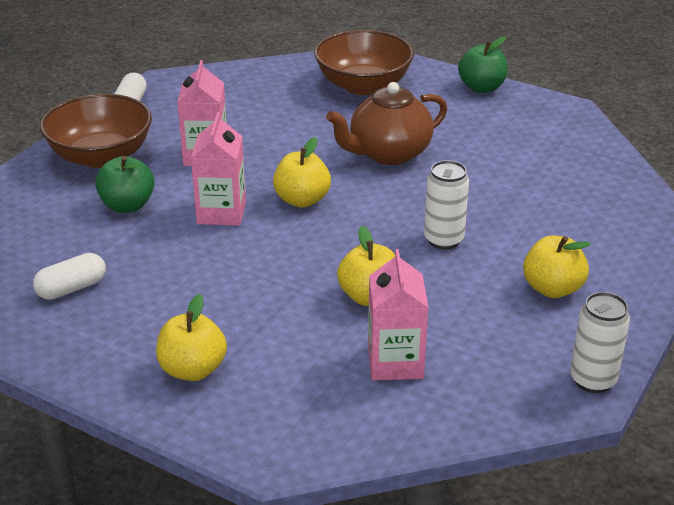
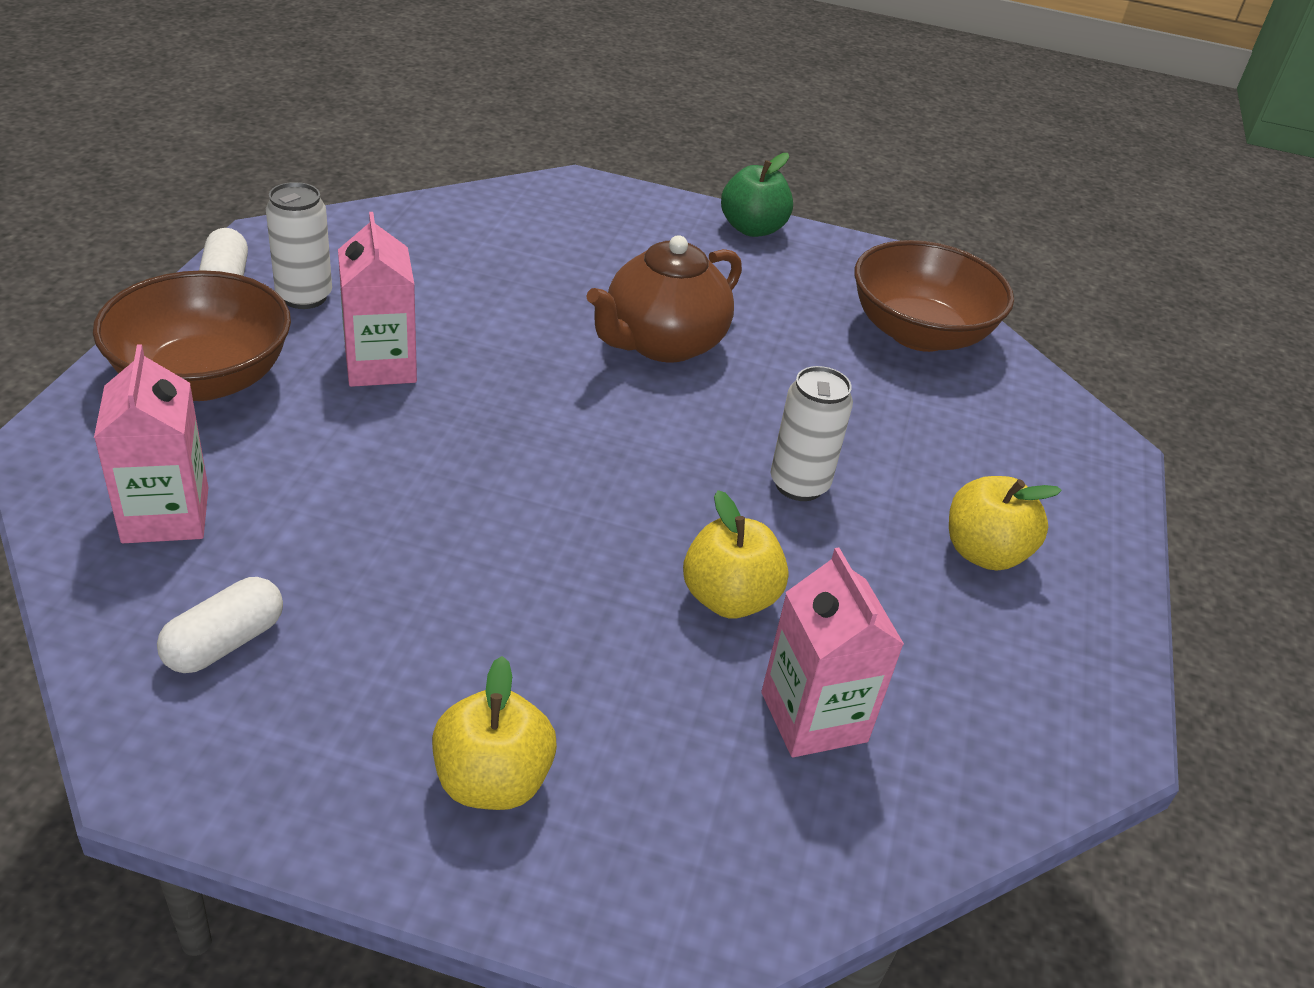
camera: 20 degrees left, 5 degrees up
green apple [95,156,155,213] -> none
pink carton [191,112,246,226] -> pink carton moved to [94,344,208,543]
yellow apple [273,137,331,208] -> none
brown bowl [314,30,414,95] -> brown bowl moved to [854,240,1014,352]
white can [570,292,630,393] -> white can moved to [266,182,332,309]

